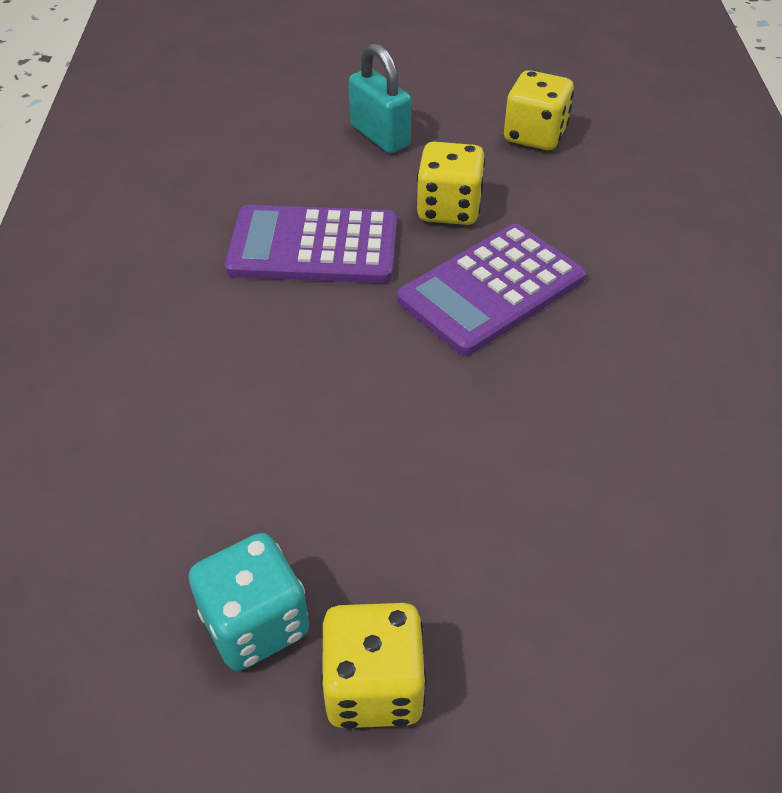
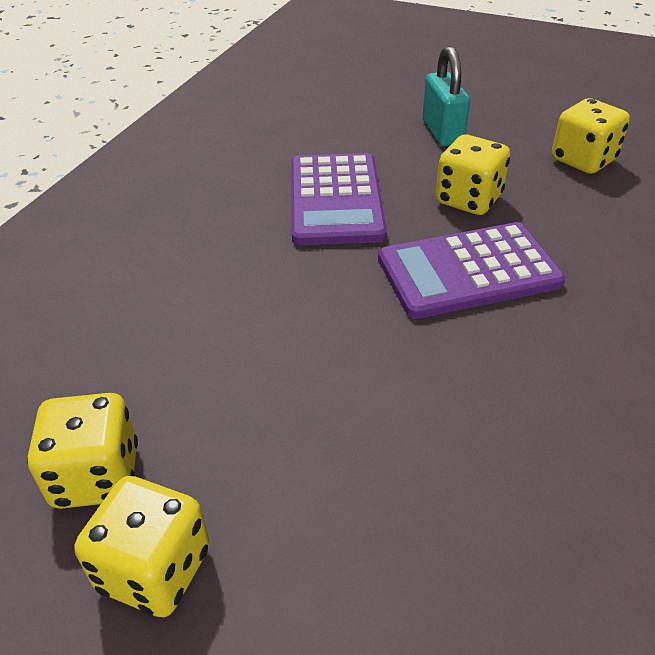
camera: 25 degrees right, 5 degrees down
turquoise dice [189,533,309,671] -> yellow dice [27,393,138,509]
purple calculator [225,205,397,283] -> purple calculator turned 120 degrees counterclockwise [291,153,387,245]

